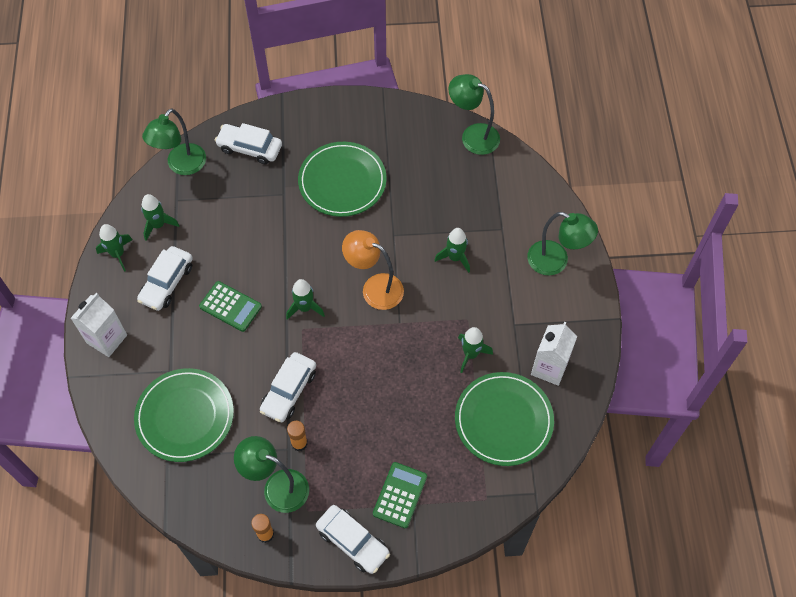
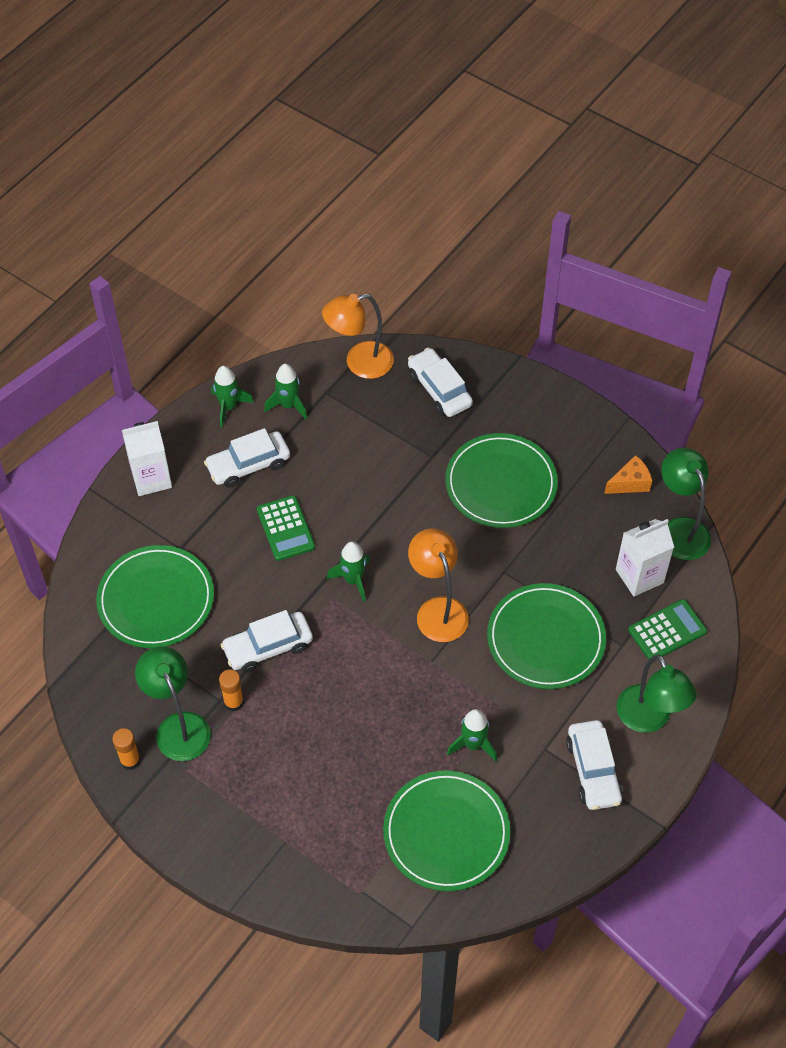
camera: 40 degrees right, 5 degrees down
green lamp [142,109,206,175] -> orange lamp [322,294,394,379]
white car [316,505,390,574] -> white car moved to [566,720,623,810]
green calculator [373,462,427,528] -> green calculator moved to [628,599,707,661]
green rocket [434,228,470,273] -> green plate [487,583,606,689]
white carton [531,322,577,386] -> white carton moved to [616,519,674,597]
none -> orange cheese [604,455,652,494]

